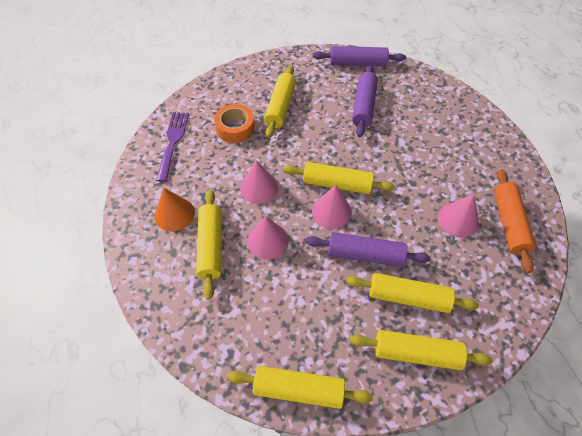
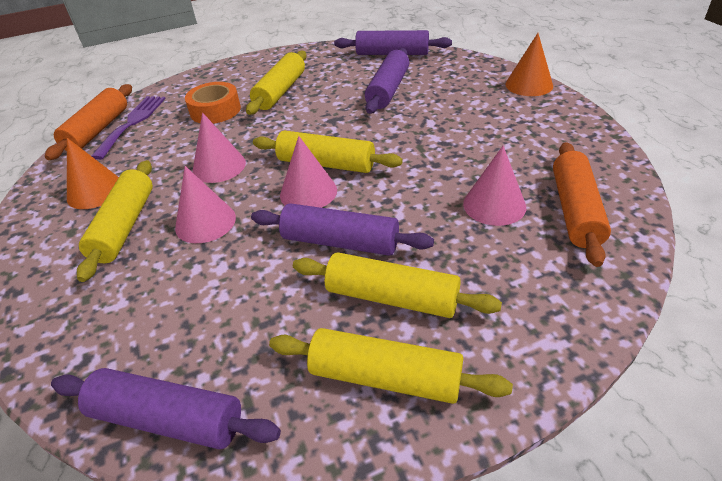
camera: 10 degrees right, 15 degrees down
yellow rolling pin [227,366,373,409] -> purple rolling pin [51,368,281,449]
none -> orange rolling pin [45,84,132,160]
none -> orange cone [505,33,553,96]

